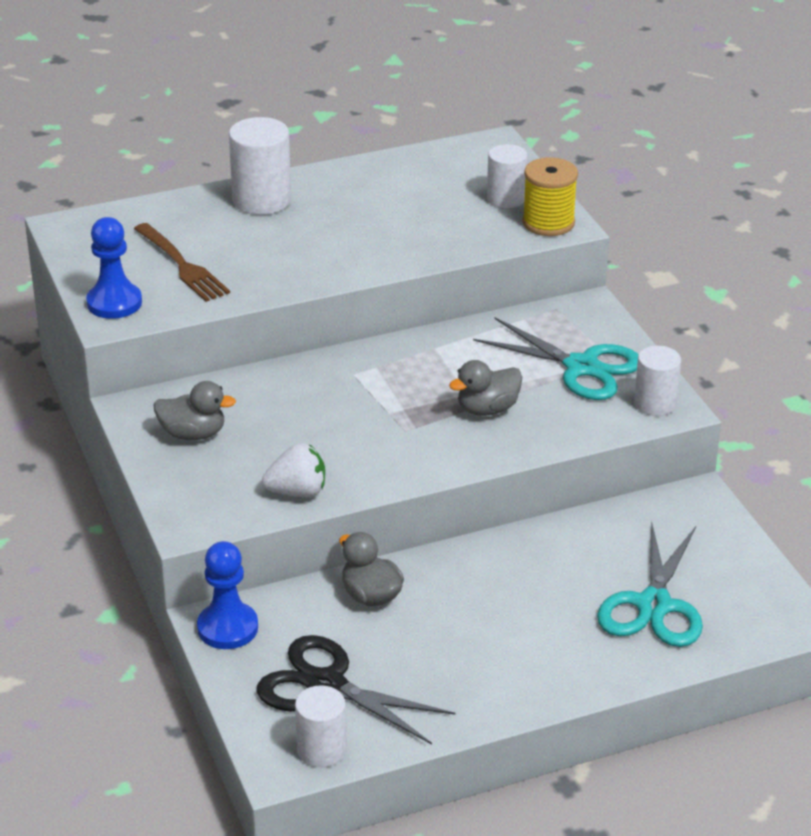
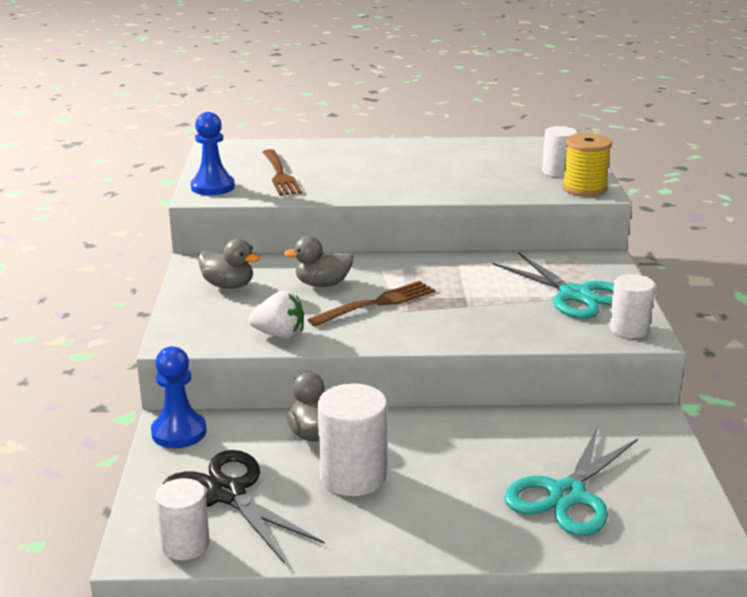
camera: 20 degrees right, 10 degrees down
white cylinder [229,117,291,215] -> white cylinder moved to [318,383,387,496]
grey duck [449,360,522,416] -> grey duck moved to [284,236,354,287]
none -> brown fork [307,281,435,327]

